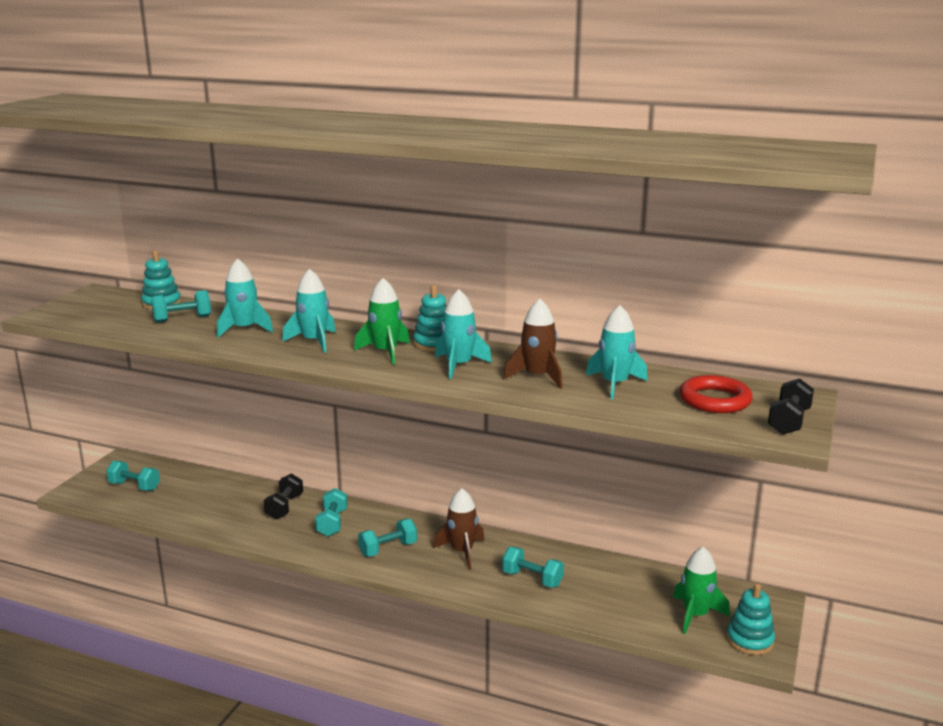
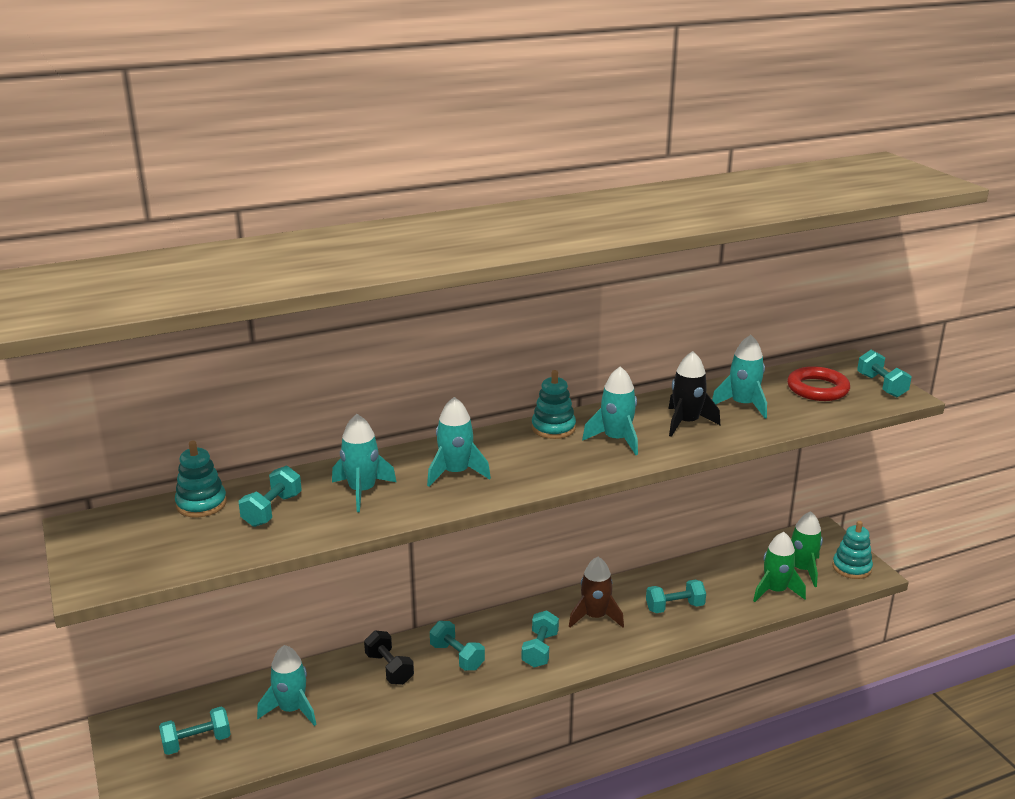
camera: 45 degrees left, 5 degrees up
green rocket [354,278,410,365] -> green rocket moved to [753,532,806,602]
brown rocket [503,299,562,389] -> black rocket [668,351,720,437]
black dumbbell [768,378,814,434] -> turquoise dumbbell [857,350,912,397]
none -> turquoise rocket [257,645,317,726]

